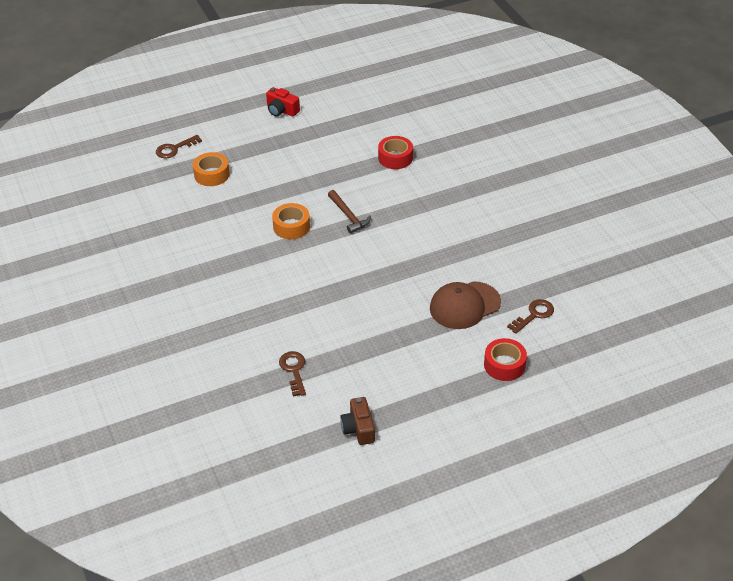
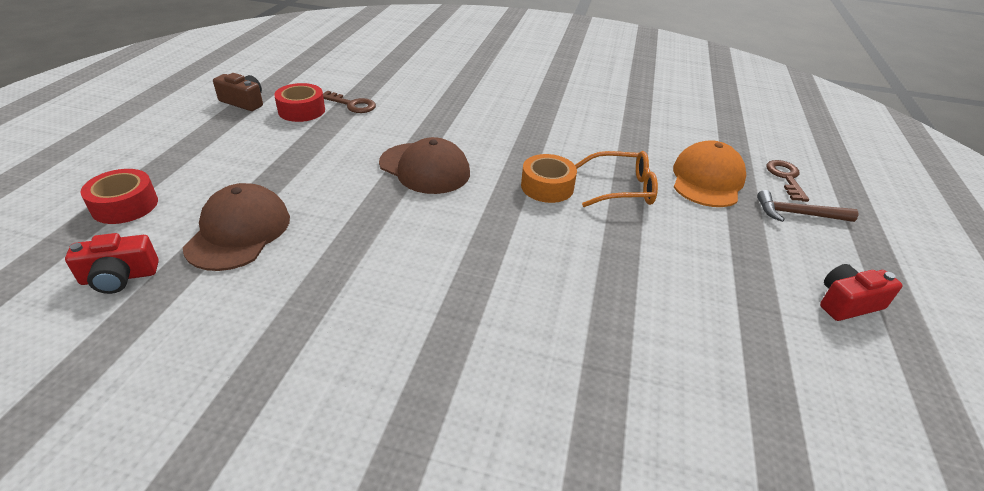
camera: 125 degrees right, 5 degrees down
orange tape [193,152,230,186] -> orange cap [673,140,746,207]
brown hammer [328,190,371,234] -> brown hammer moved to [757,190,858,222]
red tape [378,136,413,169] -> red tape moved to [274,83,325,122]
brown key [507,299,554,334] -> red camera [65,233,159,294]
none -> brown cap [379,137,470,194]
none -> orange glasses [575,151,658,207]

